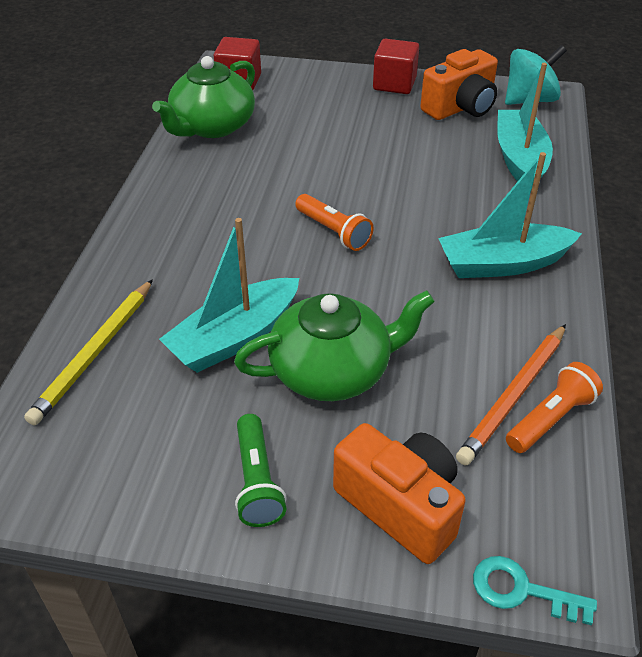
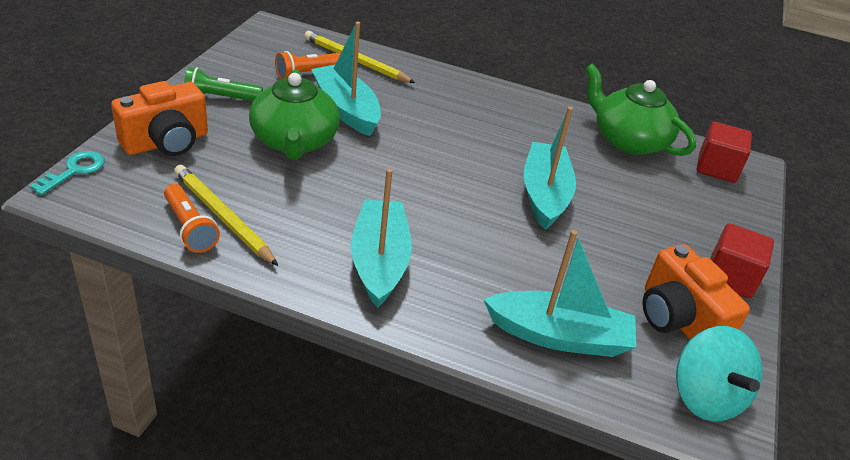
camera: 95 degrees right, 5 degrees down
orange flashlight [295,194,374,251] -> orange flashlight moved to [275,51,341,79]
orange pencil [456,324,566,465] -> yellow pencil [174,165,278,266]
none -> turquoise boat [523,107,576,230]

